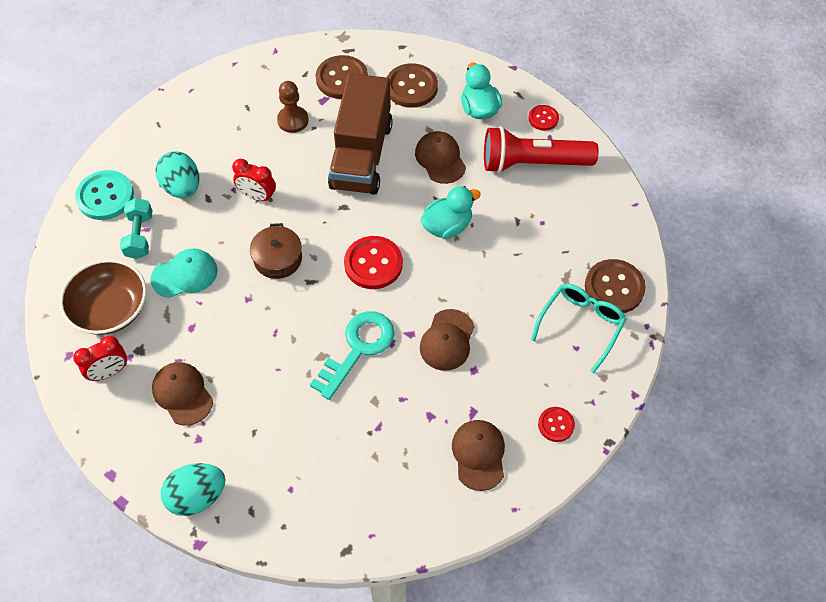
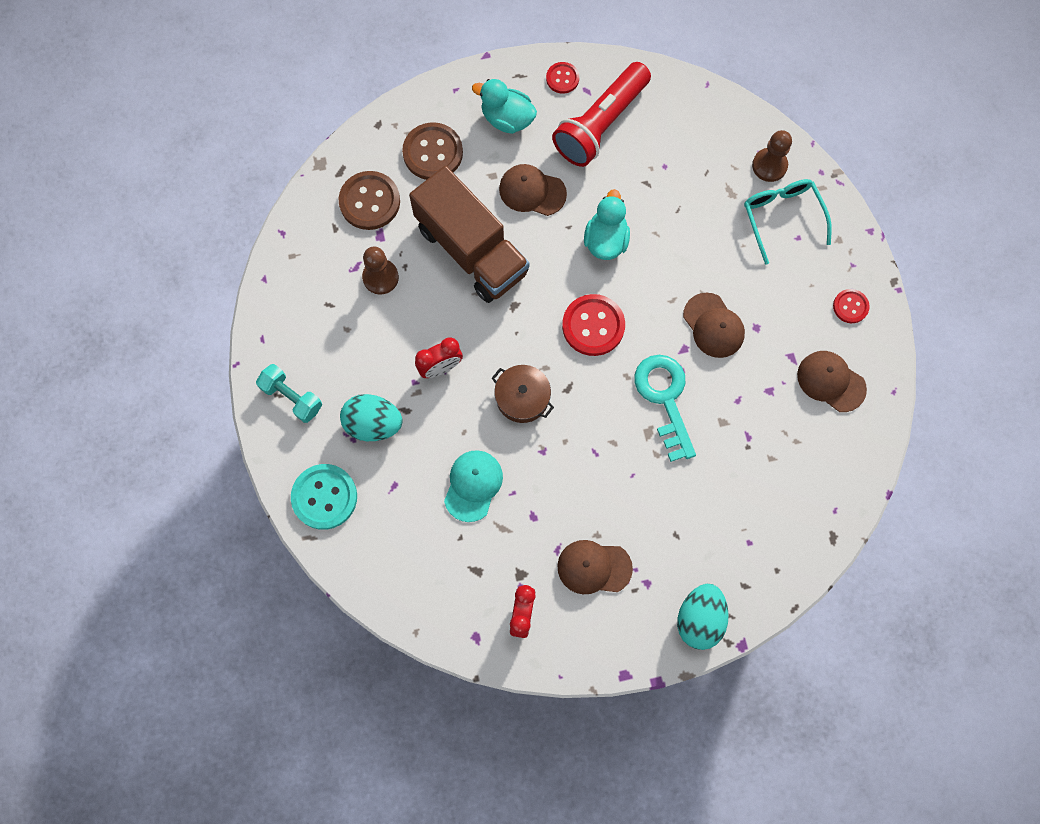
camera: 50 degrees left, 15 degrees up
brown bowl [59,259,146,335] -> none
turquoise dumbbell [120,198,152,259] -> turquoise dumbbell moved to [256,364,322,423]
brown button [585,259,646,313] -> brown pawn [752,130,792,182]

